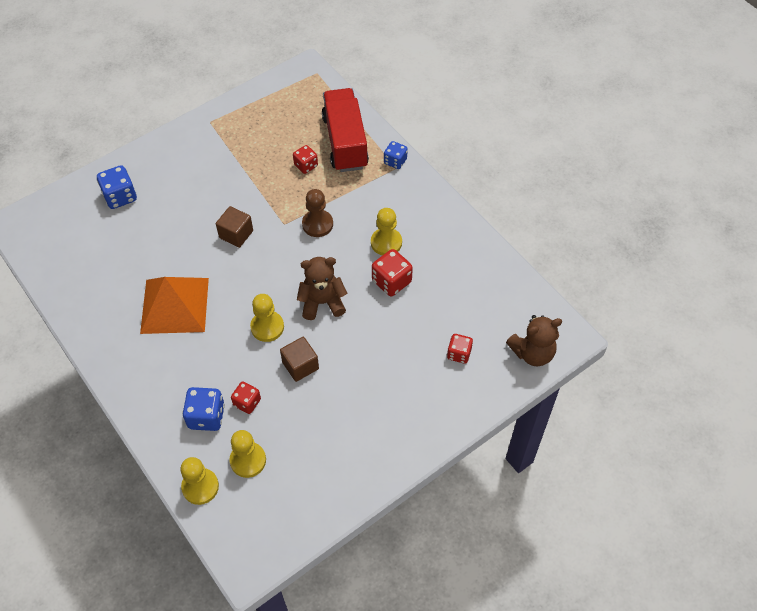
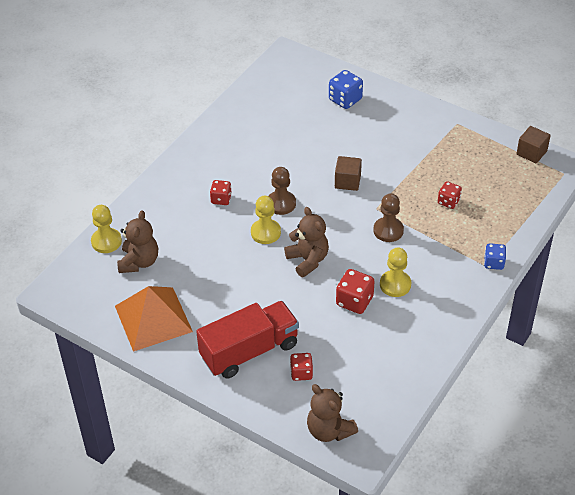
camera: 70 degrees right, 10 degrees down
orange pyramid [140,277,209,334] -> orange pyramid moved to [115,286,193,352]
blue dice [182,387,225,431] -> none
yellow pawn [229,430,266,478] -> brown teddy bear [117,210,158,273]
red dice [231,382,261,414] -> red dice moved to [210,180,232,205]
brown cube [280,337,319,382] -> brown cube moved to [517,126,550,163]
red truck [322,88,369,172] -> red truck moved to [196,301,299,379]
none -> brown pawn [269,167,296,215]

